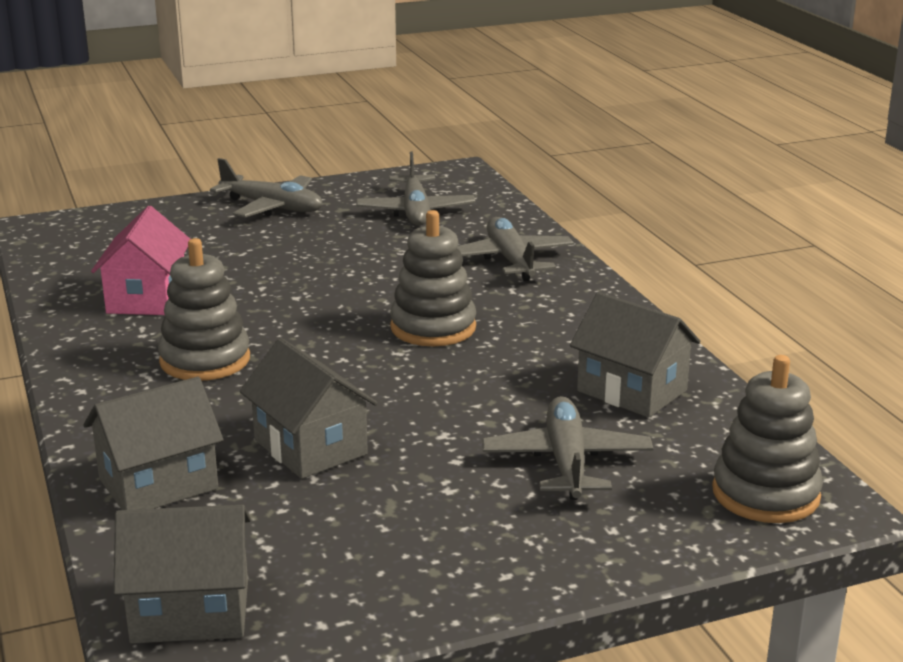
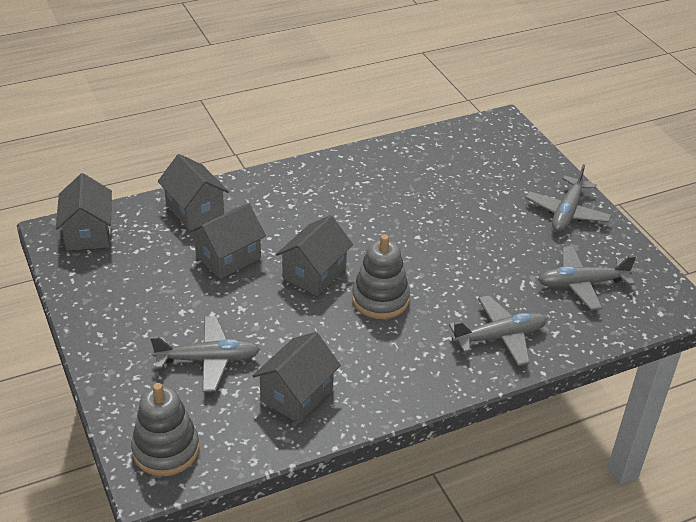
camera: 85 degrees right, 15 degrees up
pink house [91,206,190,315] -> none
grey stacking toy [158,238,250,381] -> none
none -> grey house [276,215,353,296]

